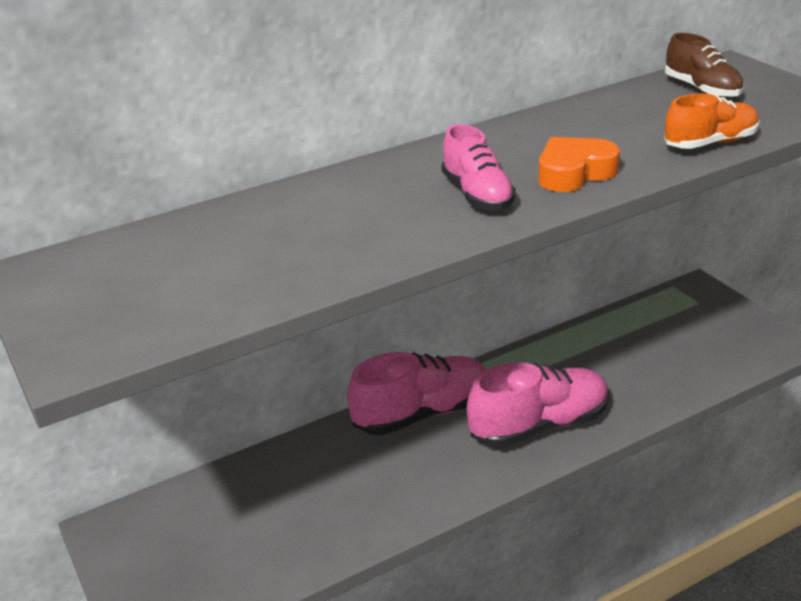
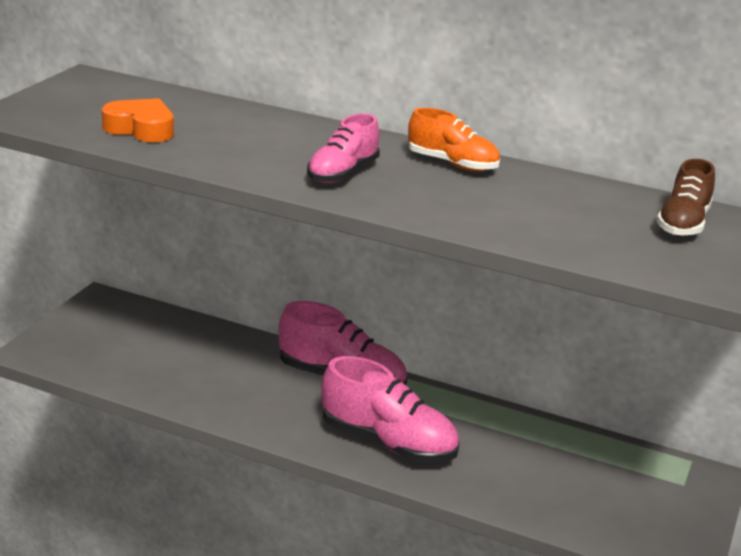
camera: 50 degrees right, 5 degrees down
orange heart [538,137,620,192] -> orange heart moved to [102,98,174,142]
orange shoe [664,93,760,149] -> orange shoe moved to [408,108,500,172]

